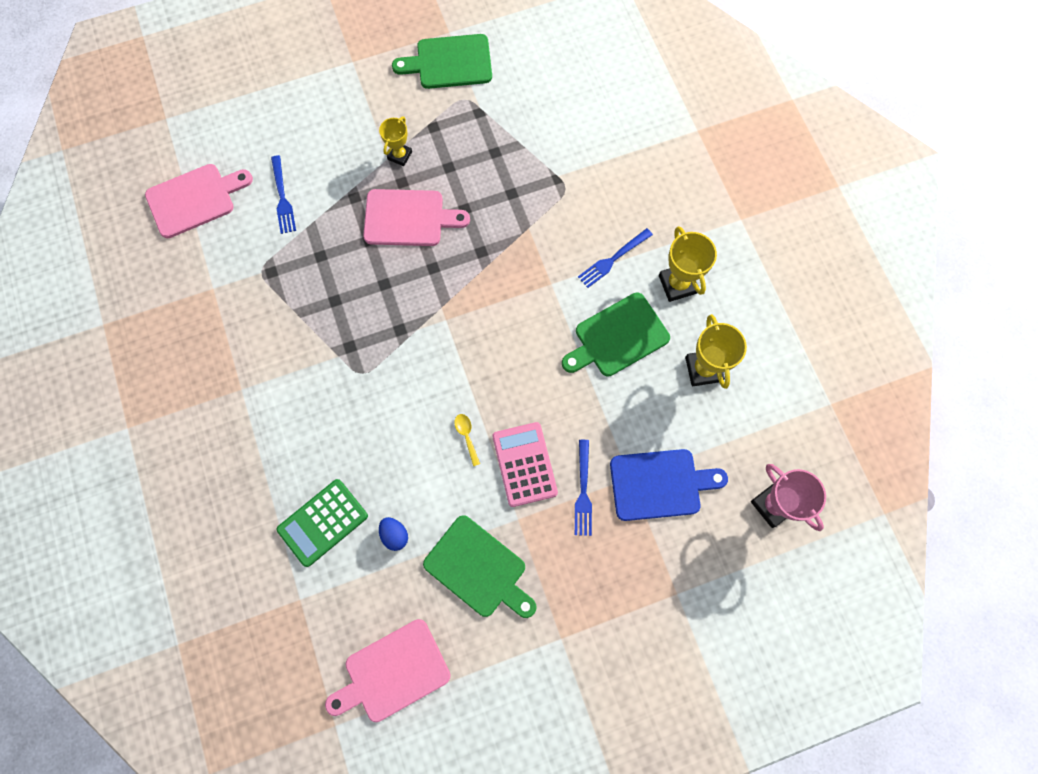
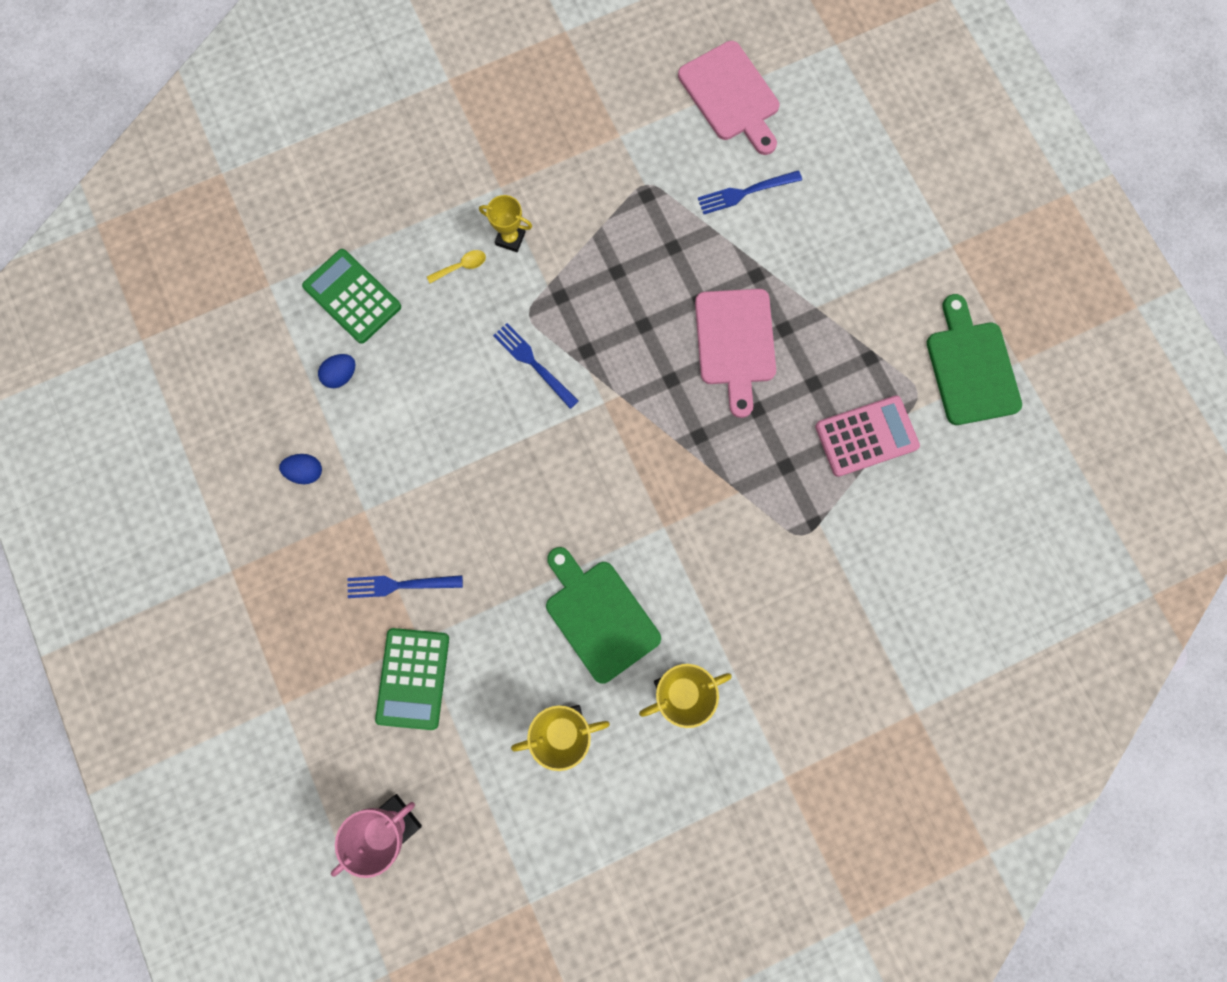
camera: 85 degrees right, 5 degrees up
pink cutting board [325,619,451,722] -> none
yellow trophy [379,116,412,166] -> yellow trophy moved to [479,195,532,252]
green cutting board [423,515,536,618] -> blue egg [279,454,322,484]
yellow spoon [454,414,480,466] -> yellow spoon moved to [427,250,486,283]
pink calculator [492,422,558,507] -> pink calculator moved to [815,395,920,477]
blue fork [578,228,653,288] -> blue fork moved to [493,323,579,409]
blue cutting board [610,449,728,521] -> green calculator [375,628,449,730]

